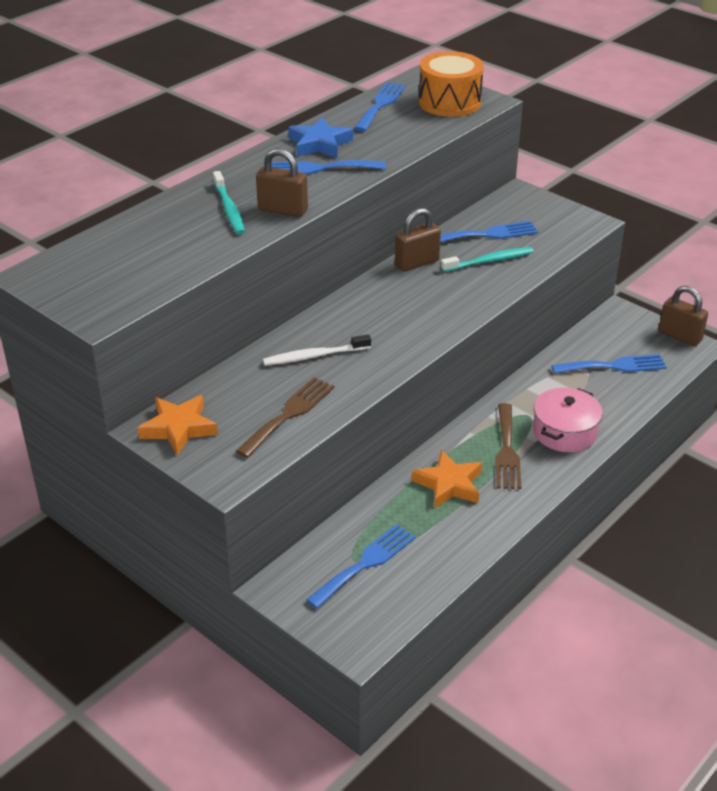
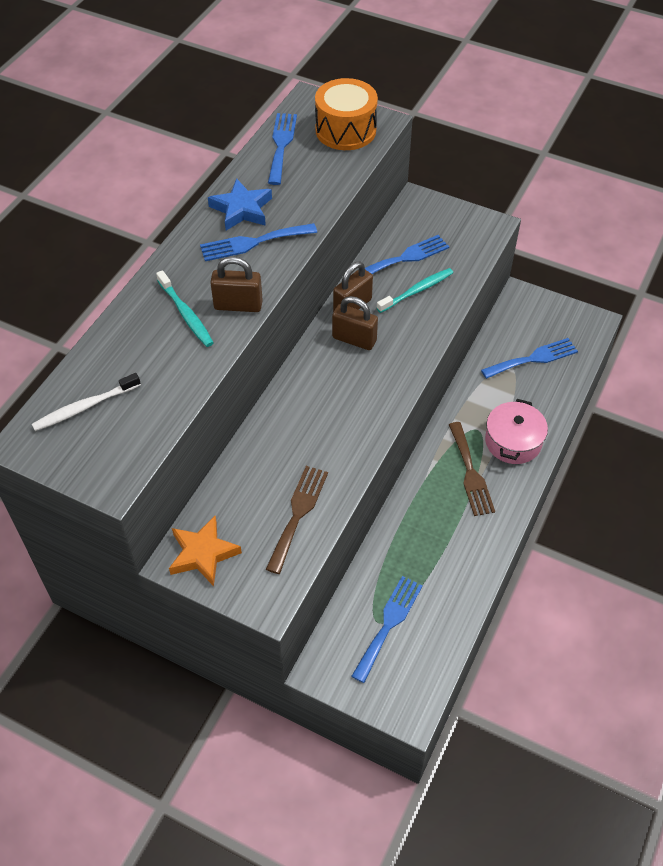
camera: 15 degrees left, 15 degrees up
white toothbrush [263,334,371,366] -> white toothbrush moved to [32,373,141,431]
orange star [412,450,482,509] -> none
brown padlock [659,286,708,346] -> brown padlock moved to [332,296,378,350]

